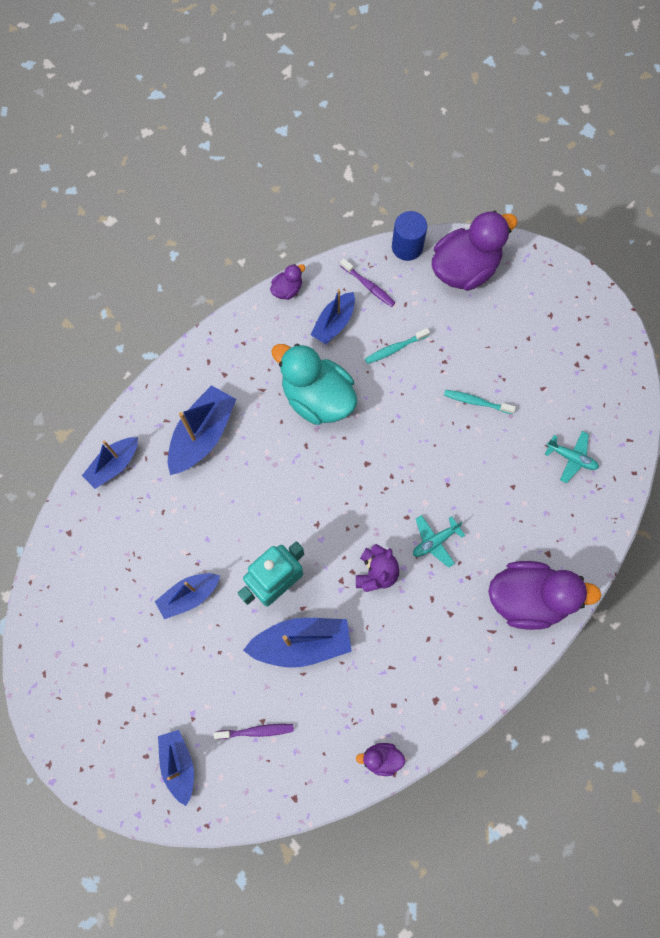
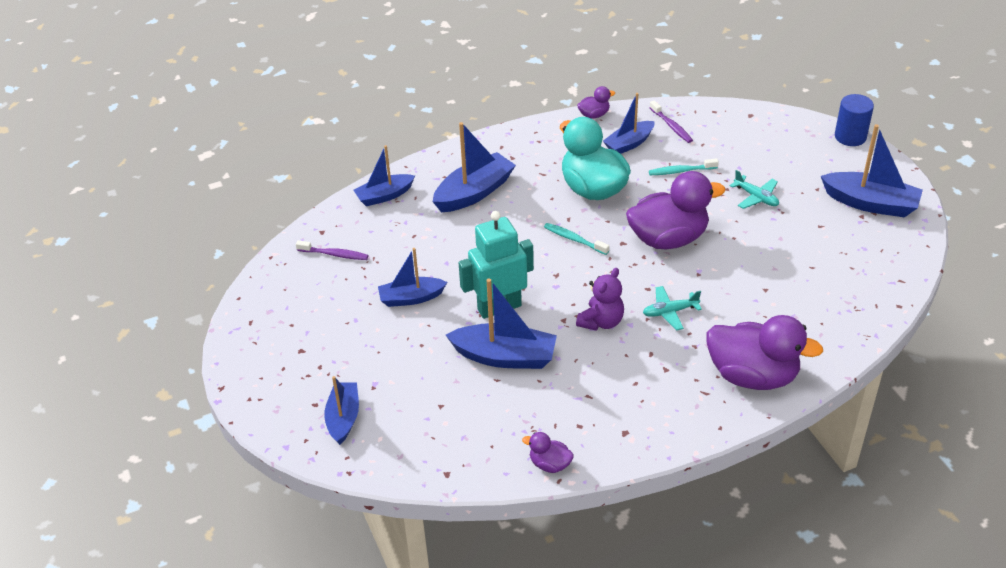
camera: 20 degrees right, 30 degrees down
purple toothbrush [214,724,294,739] -> purple toothbrush moved to [296,240,368,260]
blue cylinder [392,211,427,261] -> blue cylinder moved to [835,94,874,146]
purple duck [432,211,518,291] -> purple duck moved to [626,171,725,249]
turquoise toothbrush [444,390,516,414] -> turquoise toothbrush moved to [544,223,609,255]
turquoise plane [545,431,599,483] -> turquoise plane moved to [730,170,779,209]
none -> blue boat [821,124,923,217]

